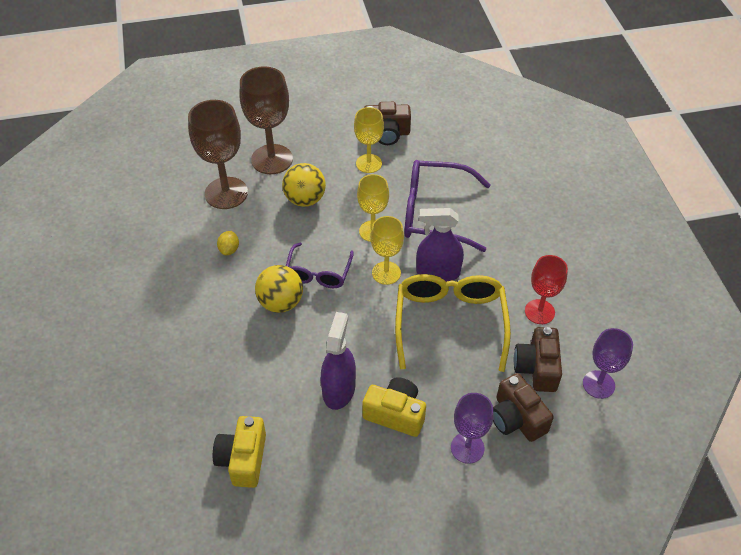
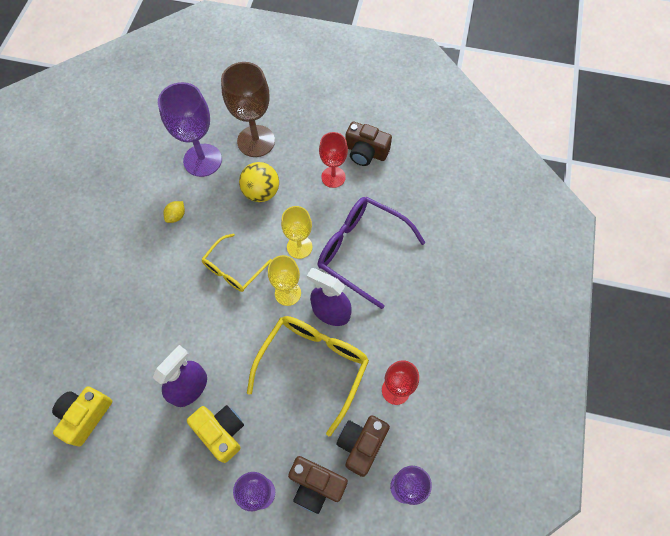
camera: 25 degrees right, 15 degrees up
brown goblet [188,100,248,209] -> purple goblet [158,82,222,177]
yellow ball [255,265,303,313] -> none
purple glasses [286,243,353,288] -> yellow glasses [201,233,271,292]
yellow goblet [354,107,384,173] -> red goblet [319,132,348,188]
brown camera [493,373,554,442] -> brown camera turned 60 degrees counterclockwise [288,456,348,514]

